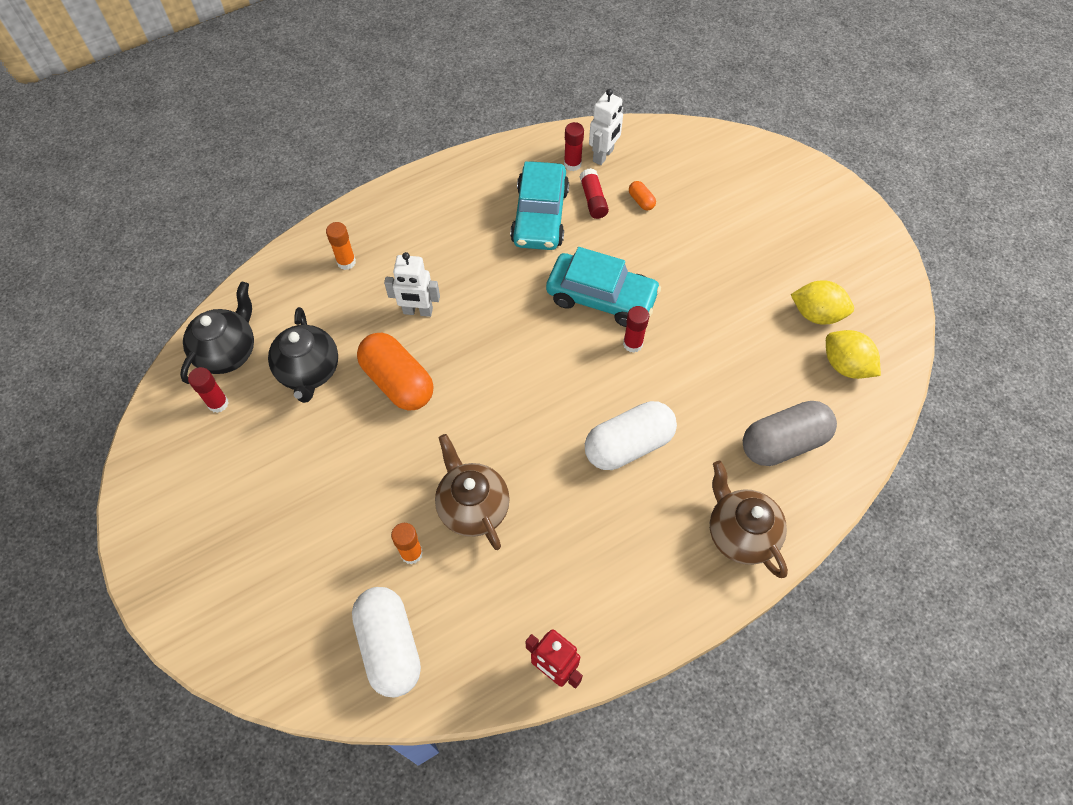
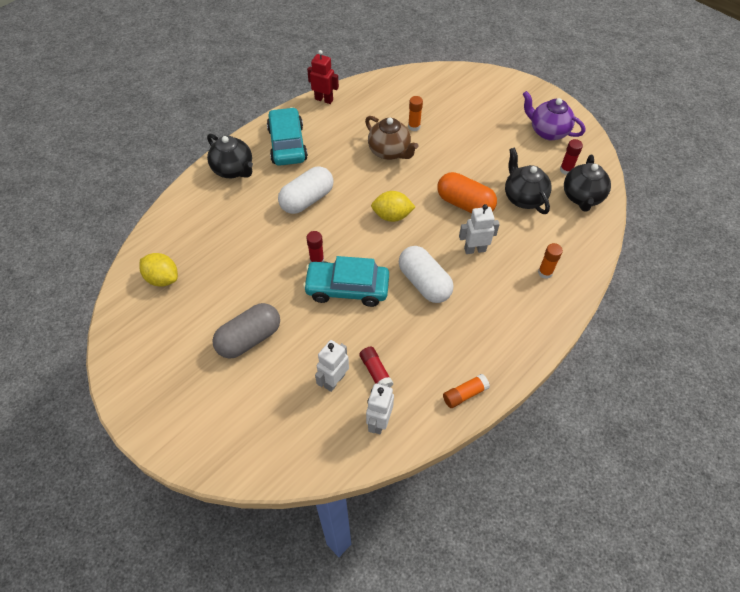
camera: 165 degrees right, 5 degrees down
white capsule [352,587,421,698] -> white capsule moved to [399,246,454,303]
turquoise car [510,161,569,250] -> turquoise car moved to [267,107,308,166]
red glue stick [564,122,584,171] -> none
orange capsule [629,181,656,211] -> white robot [315,340,349,392]
brown teapot [710,461,788,578] -> black teapot [207,134,253,178]
grey capsule [743,401,837,466] -> grey capsule moved to [212,303,280,359]
yellow lemon [791,280,854,325] -> yellow lemon moved to [371,191,415,222]
none -> orange glue stick [443,374,490,408]
none -> purple teapot [523,91,585,140]

